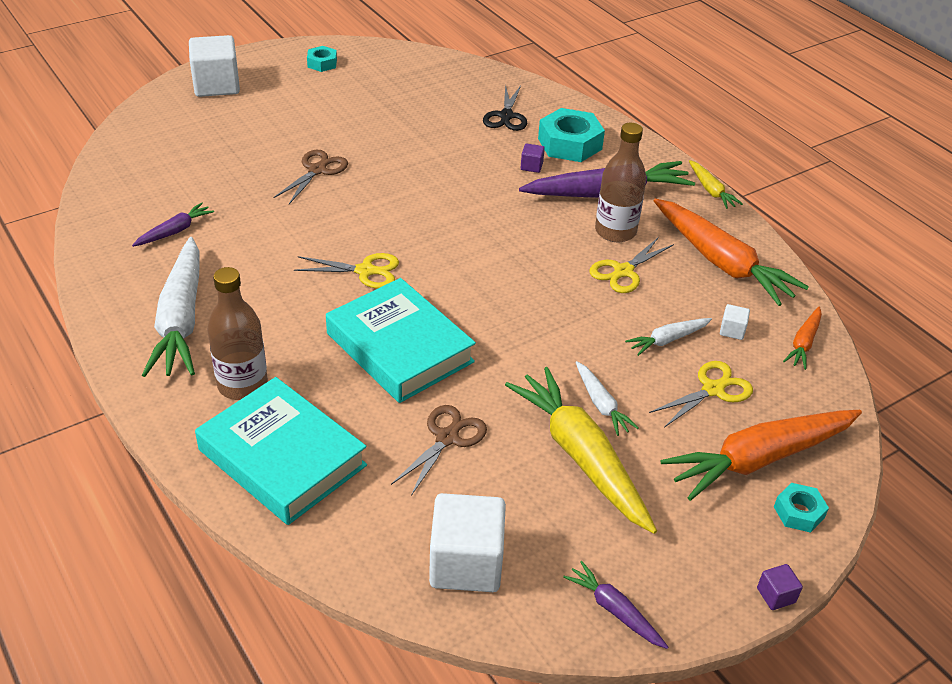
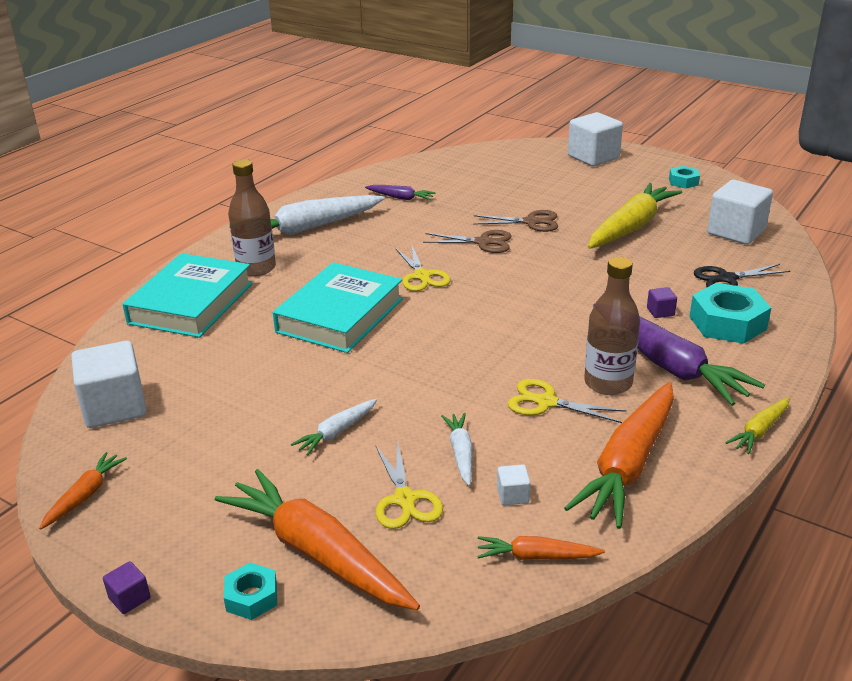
camera: 70 degrees right, 10 degrees down
brown scissors [391,405,487,496] -> brown scissors moved to [423,230,511,253]
yellow carrot [505,367,657,534] -> yellow carrot moved to [588,183,682,249]
purple carrot [563,561,668,649] -> orange carrot [39,452,127,530]
white carrot [625,318,712,356] -> white carrot turned 45 degrees clockwise [441,413,473,486]
yellow scissors [649,361,753,428] -> yellow scissors turned 45 degrees clockwise [375,443,443,529]
none -> white cube [707,180,773,245]

